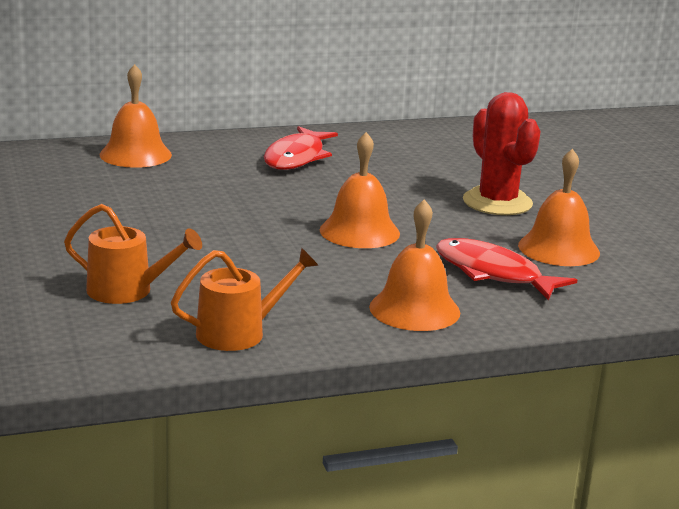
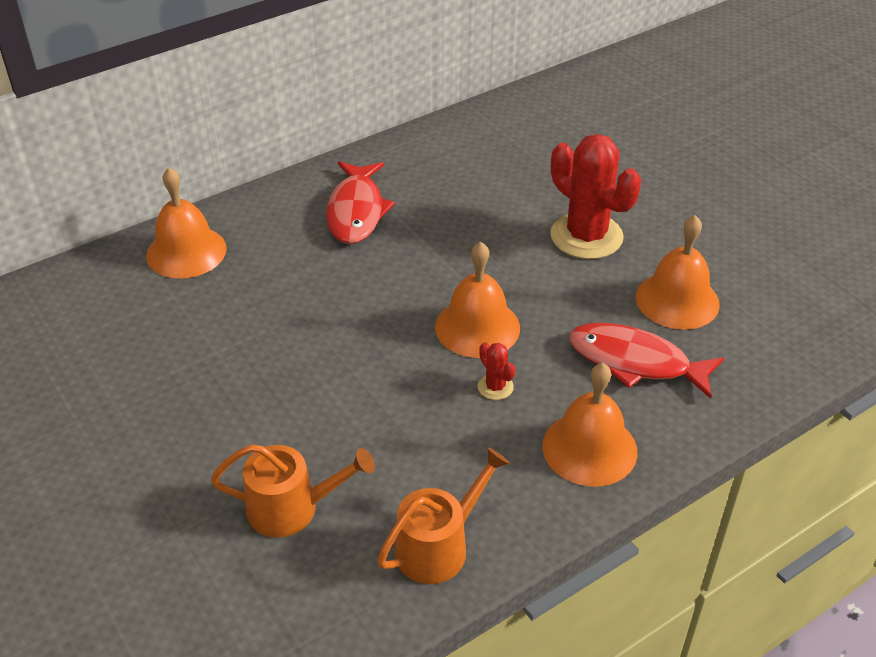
camera: 15 degrees left, 20 degrees up
none -> red cactus [478,342,515,400]

